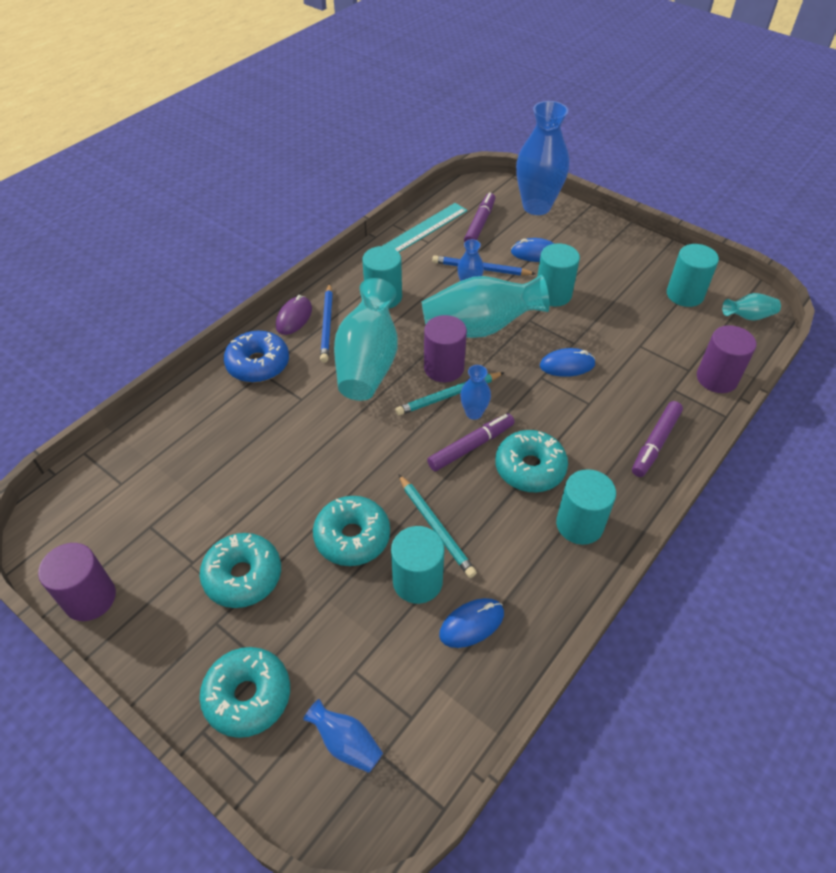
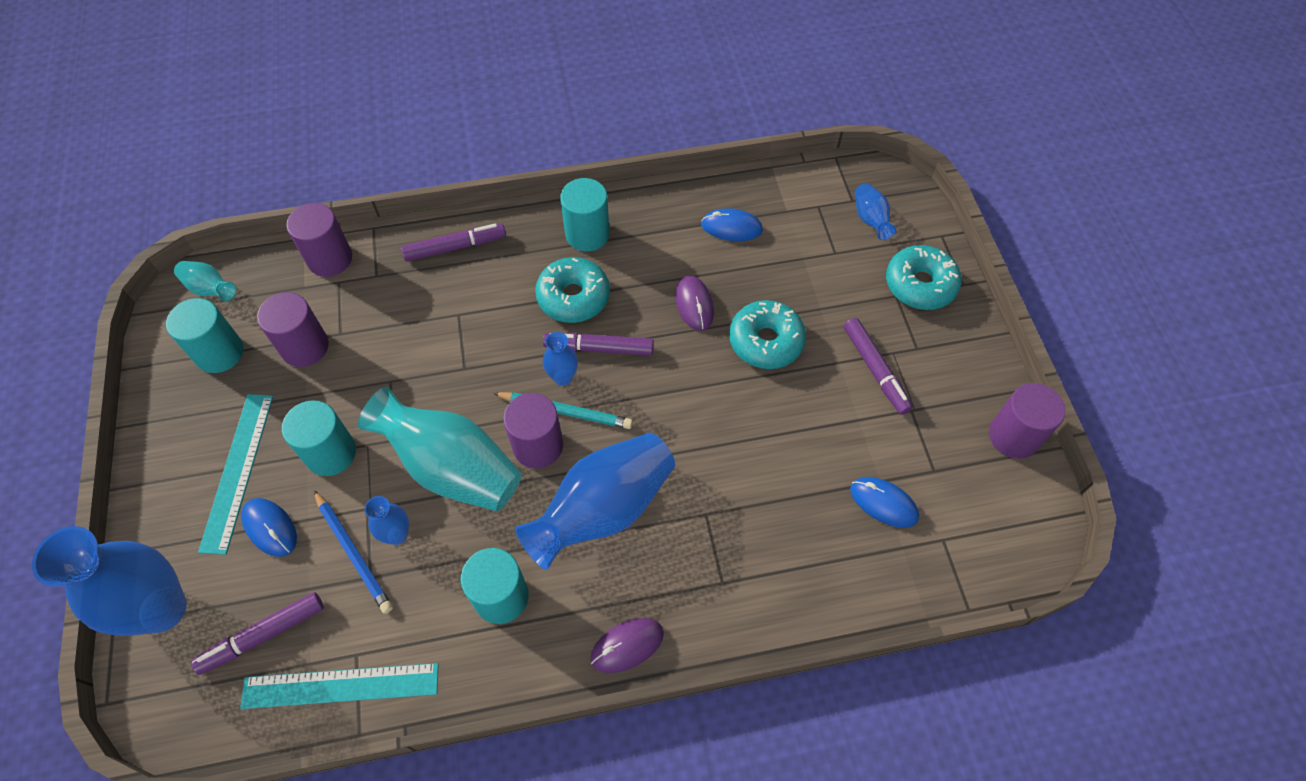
camera: 140 degrees left, 10 degrees up
turquoise donut [200,533,281,608] -> purple marker [844,318,913,415]
blue donut [224,331,289,383] -> none
blue pencil [320,283,333,363] -> none
turquoise vase [334,278,398,401] -> blue vase [515,433,675,570]
turquoise cylinder [391,526,444,604] -> none
turquoise pencil [398,474,477,578] -> purple mouse [675,276,714,331]
blue mouse [540,348,596,377] -> blue mouse moved to [850,477,919,528]
none -> turquoise ruler [198,394,273,555]
none -> purple cylinder [257,292,329,367]

